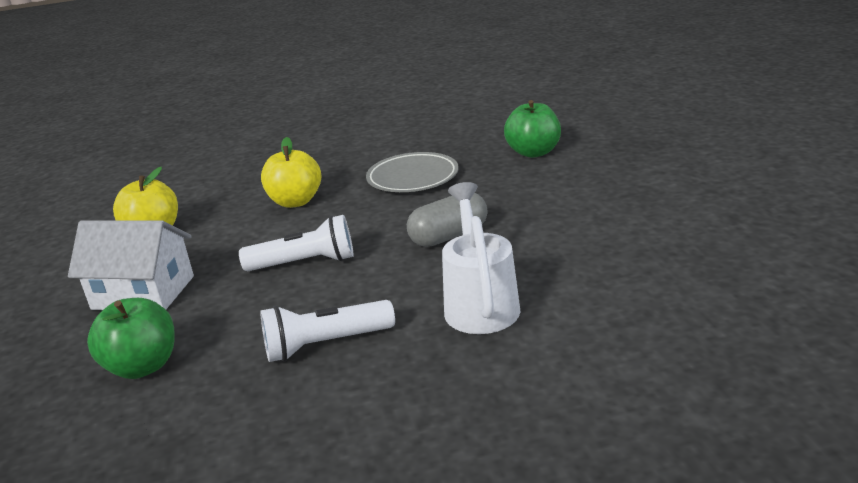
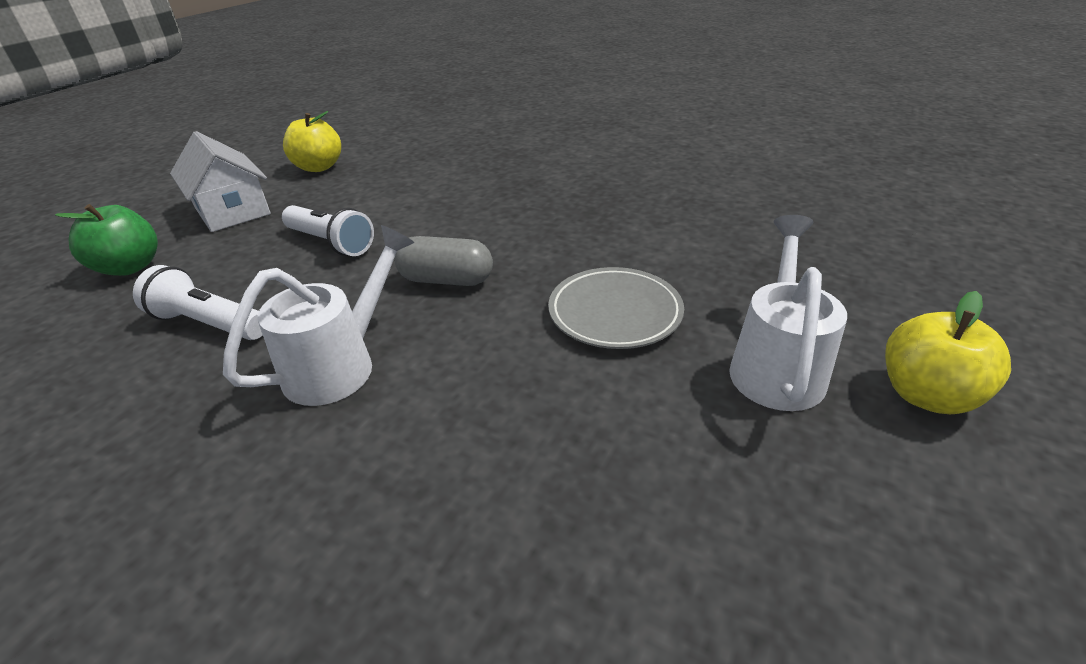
camera: 40 degrees right, 10 degrees up
yellow apple [261,137,321,208] -> yellow apple moved to [885,291,1011,414]
grey plate [366,152,459,192] -> grey plate moved to [548,267,684,349]
green apple [504,100,561,158] -> none
none -> white watering can [729,215,847,411]

